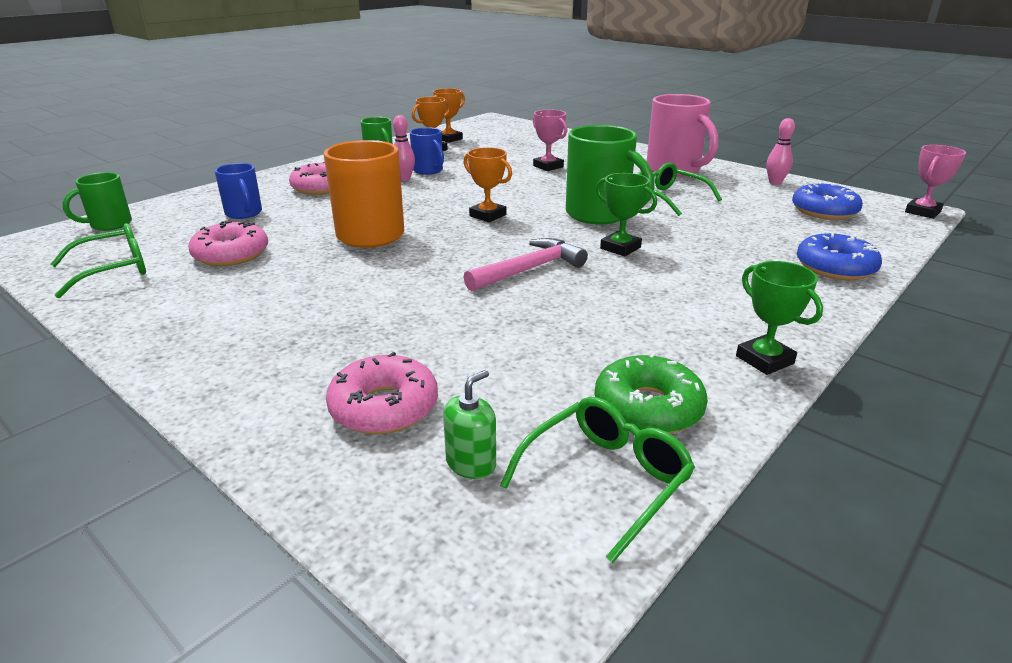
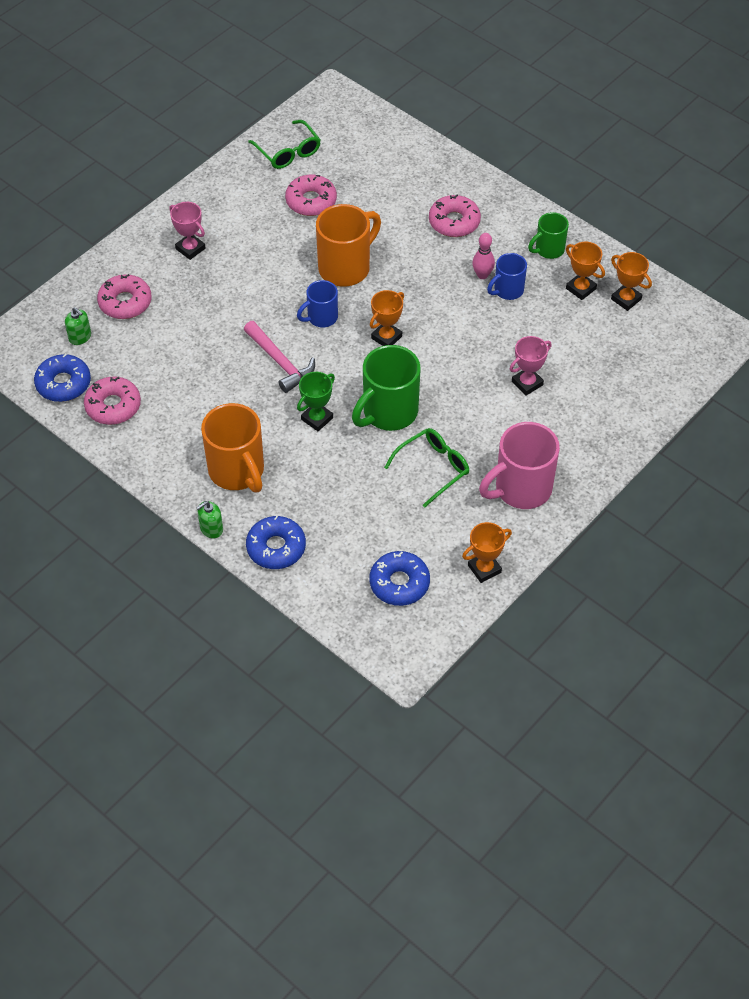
camera: 90 degrees right, 25 degrees up
green mug [62,172,132,231] -> none
blue mug [215,163,262,219] -> blue mug moved to [297,280,338,327]
green glasses [500,397,695,563] -> blue donut [34,354,91,402]
green donut [595,353,708,434] -> pink donut [84,377,141,425]
green trophy [736,261,823,375] -> none
pink bowling pin [766,118,795,184] -> orange trophy [462,522,512,583]
pink trophy [905,145,966,219] -> pink trophy moved to [169,202,206,260]
none -> green soap dispenser [196,501,223,538]
none -> orange mug [201,403,264,493]

